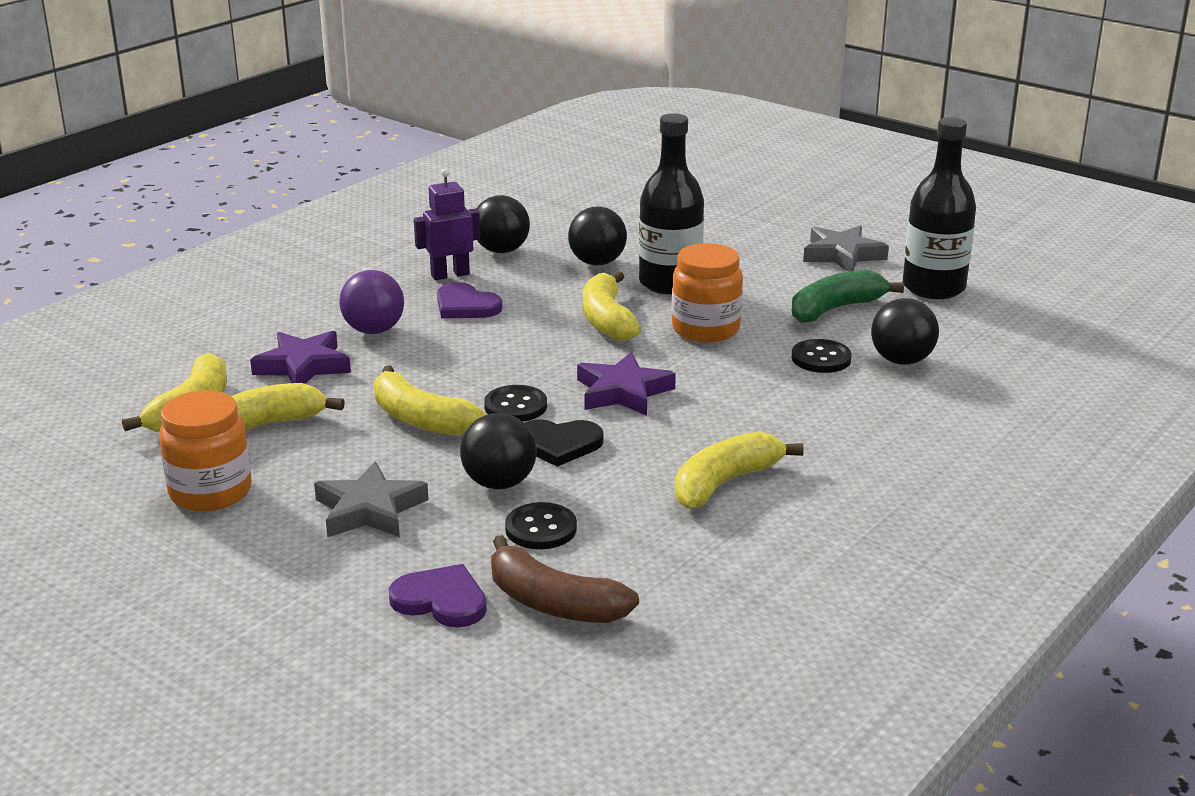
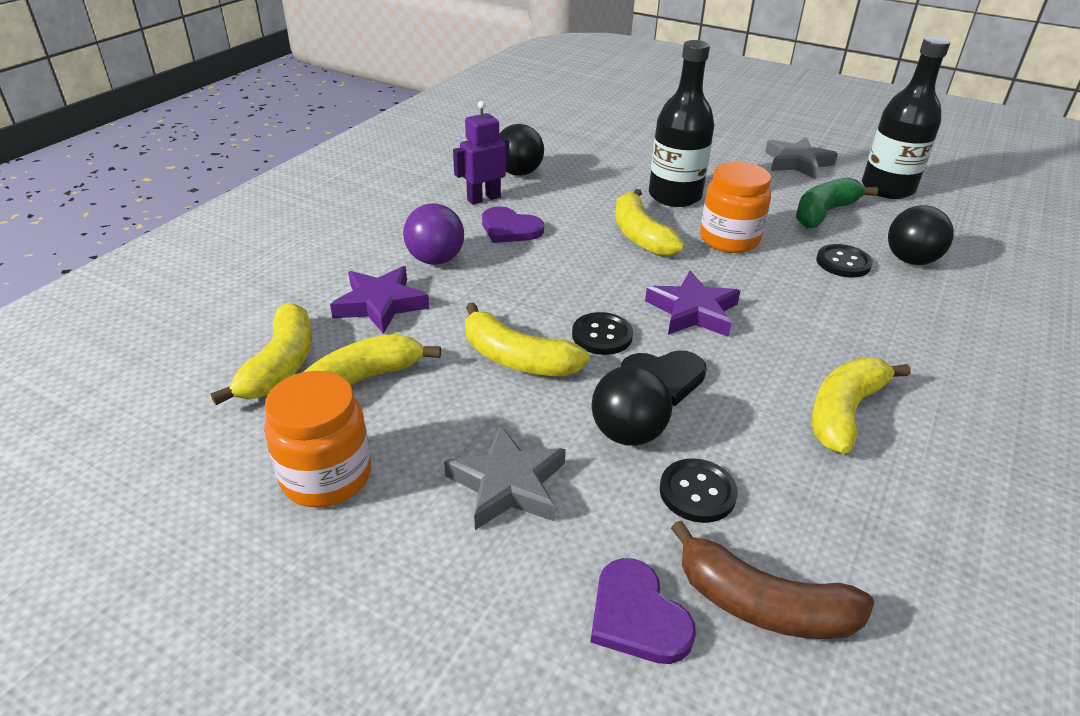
camera: 10 degrees left, 10 degrees up
purple heart [388,564,487,627] -> purple heart turned 135 degrees counterclockwise [591,558,696,664]
black ball [568,207,627,266] -> none

